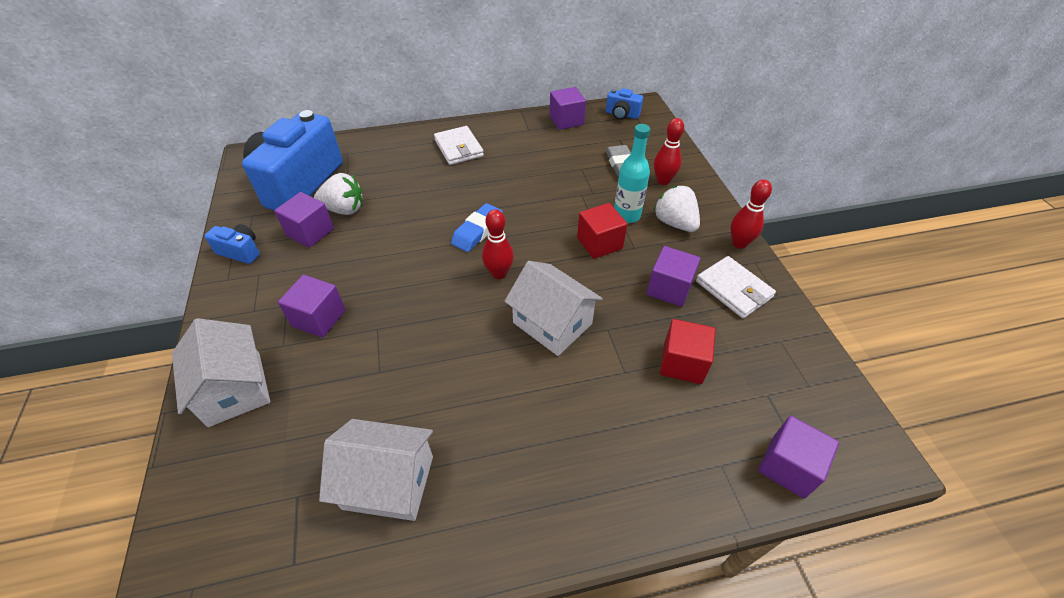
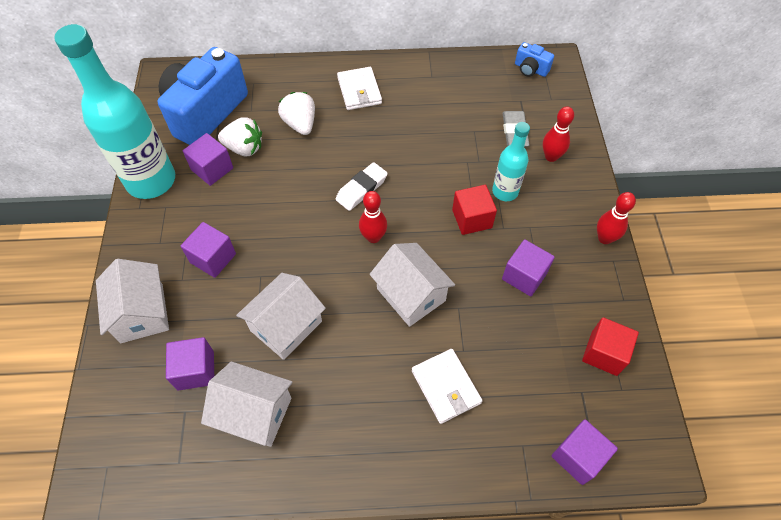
camera: 10 degrees right, 10 degrees up
blue camera [204,224,260,264] -> turquoise bottle [55,24,175,199]
blue eraser [451,203,503,252] -> white eraser [336,162,388,211]
purple cube [550,87,586,130] -> purple cube moved to [166,337,214,390]
white strawberry [654,185,700,232] -> white strawberry moved to [278,92,315,135]
red cube [660,319,715,384] -> red cube moved to [582,317,639,376]
white wallet [696,256,776,318] -> white wallet moved to [412,349,482,424]
none -> white house [236,273,326,360]

